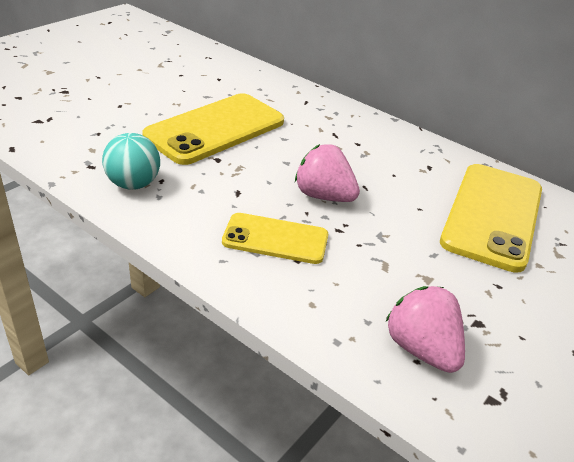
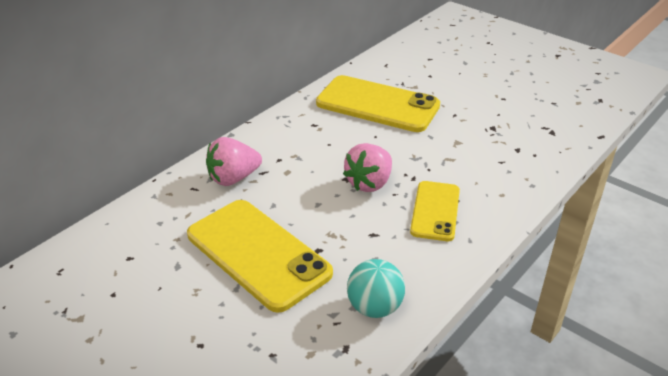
camera: 85 degrees left, 0 degrees up
pink strawberry [386,286,465,373] -> pink strawberry moved to [206,137,262,186]

